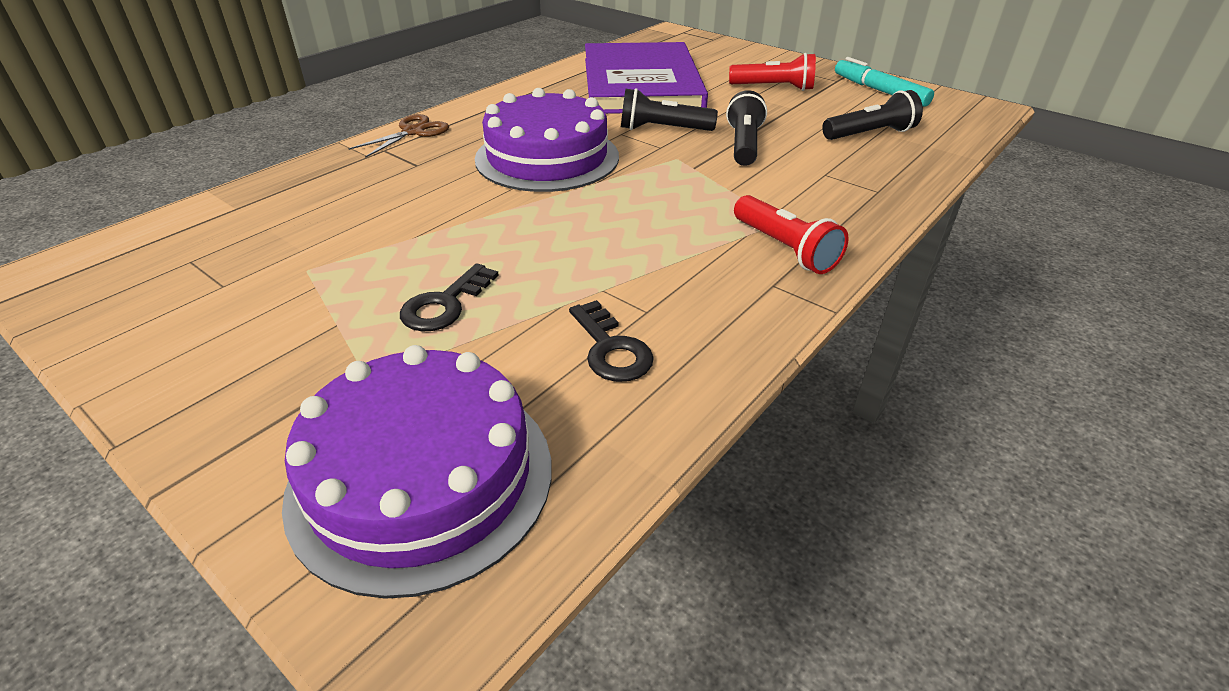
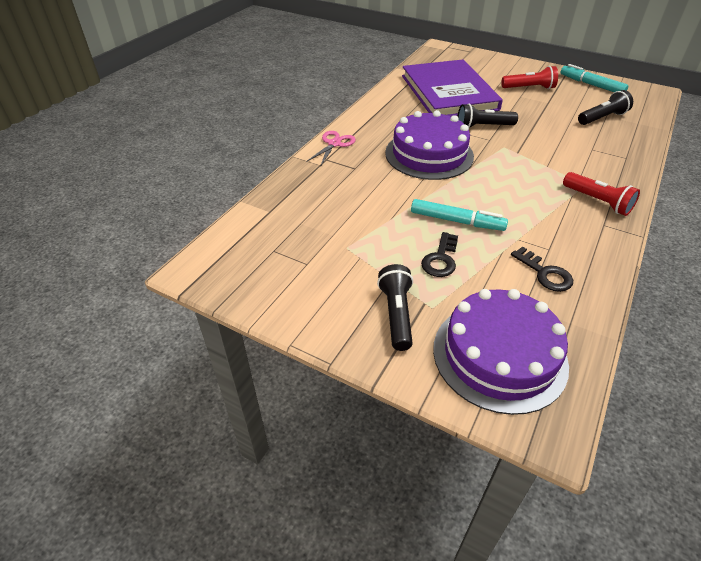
camera: 10 degrees left, 5 degrees up
brown scissors [348,114,449,158] -> pink scissors [306,131,356,167]
black flashlight [726,90,767,166] -> black flashlight moved to [377,264,413,351]
none -> turquoise marker [411,199,508,231]

